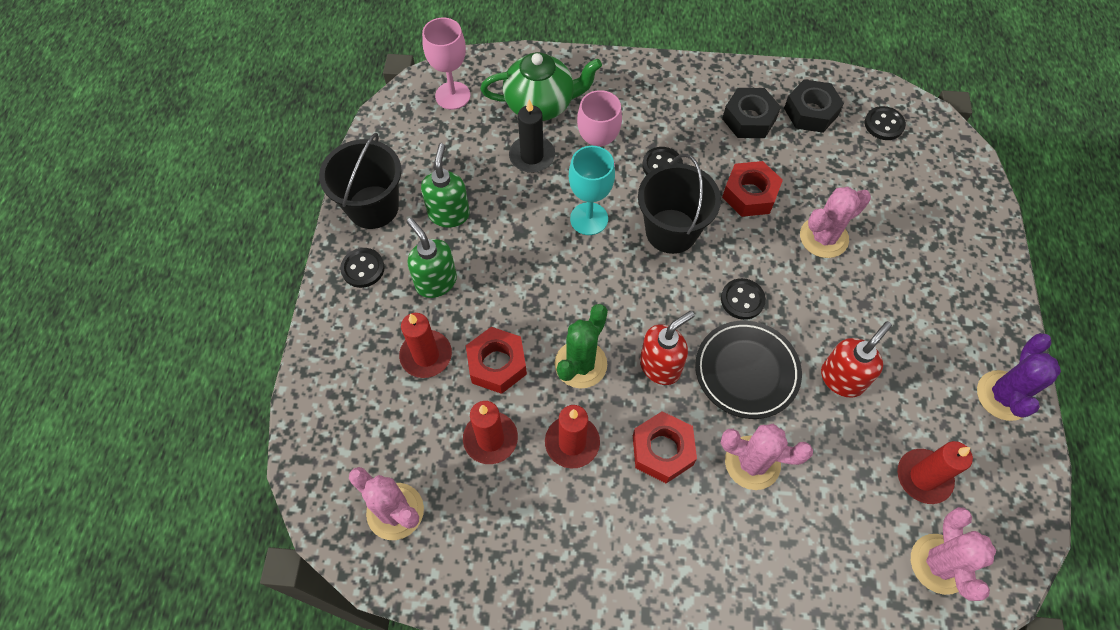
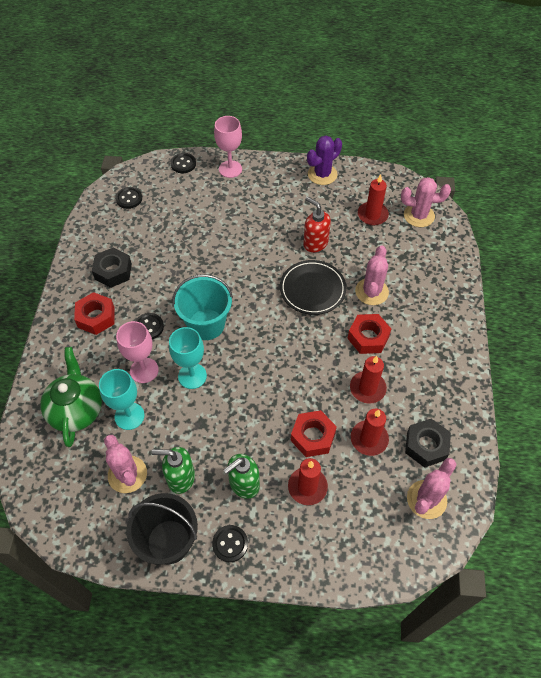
camera: 90 degrees left, 5 degrees down
pink goblet [422,17,470,110] -> pink goblet moved to [214,116,242,178]
black candle [509,99,555,173] -> turquoise goblet [99,369,145,430]
green cactus [555,304,608,388] -> none
black bucket [638,154,721,254] -> turquoise bucket [173,274,233,340]
red soap dispenser [640,311,695,385] -> none
black button [721,278,766,320] -> black button moved to [170,153,196,173]
red nut [722,161,783,217] -> red nut moved to [74,292,114,335]
black nut [784,79,844,133] -> black nut moved to [405,419,451,468]
pink cactus [800,187,871,258] -> pink cactus moved to [104,435,147,493]
purple cactus [977,333,1061,421] -> purple cactus turned 60 degrees counterclockwise [307,136,342,185]

